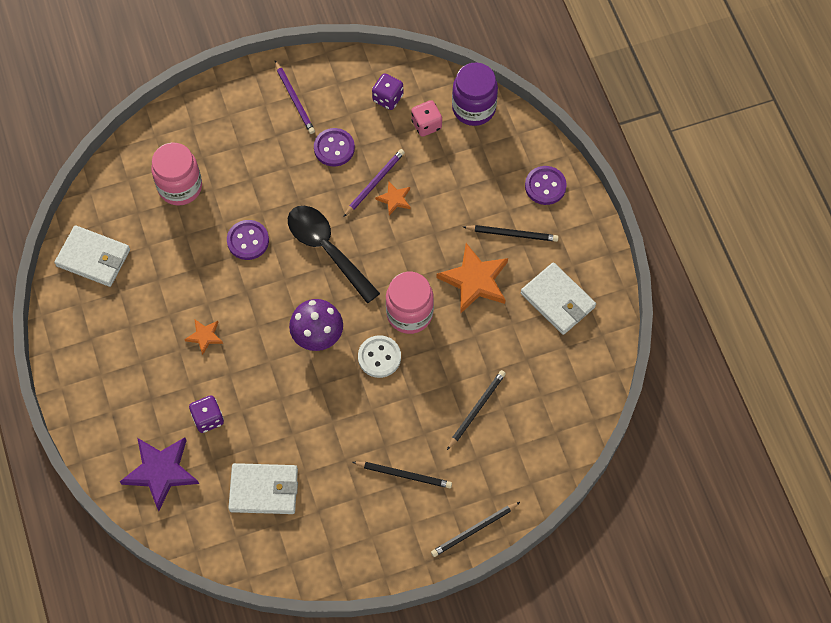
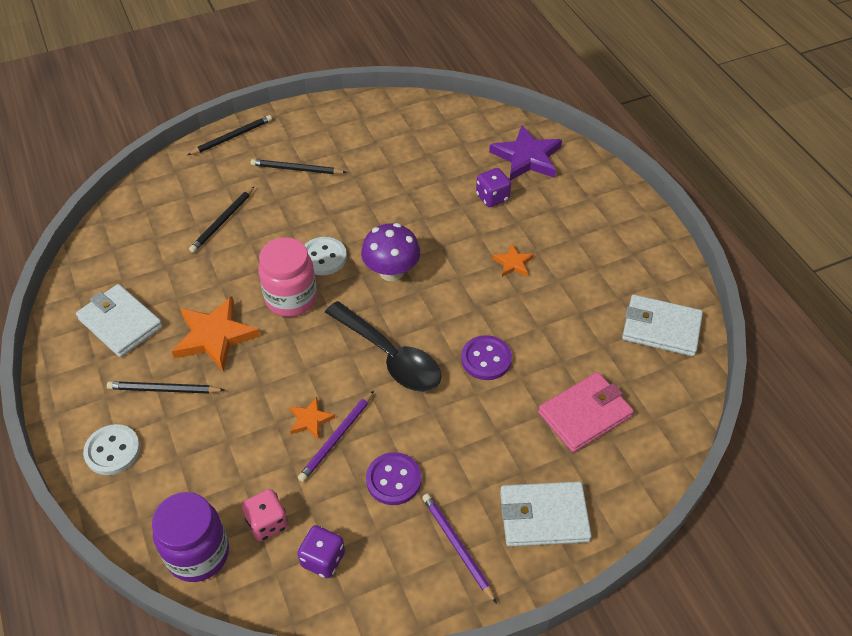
camera: 175 degrees right, 15 degrees down
pink jar [151,143,202,206] -> pink wallet [538,372,634,452]
white wallet [228,463,298,514] -> white wallet moved to [500,481,592,547]
purple button [525,166,567,205] -> white button [83,424,140,475]

